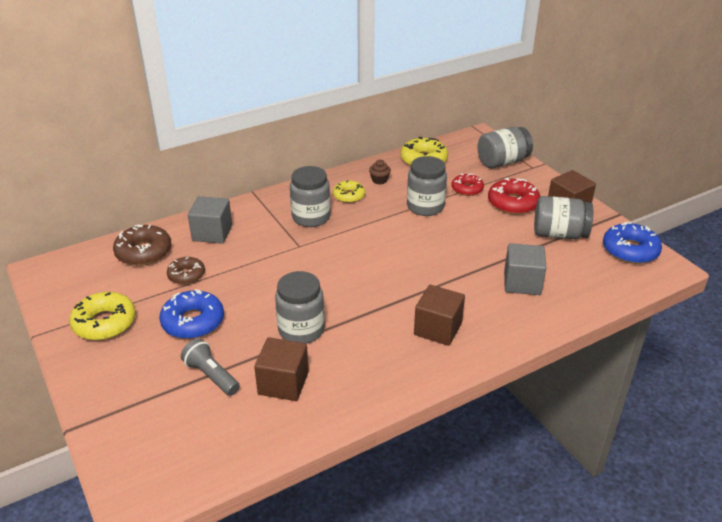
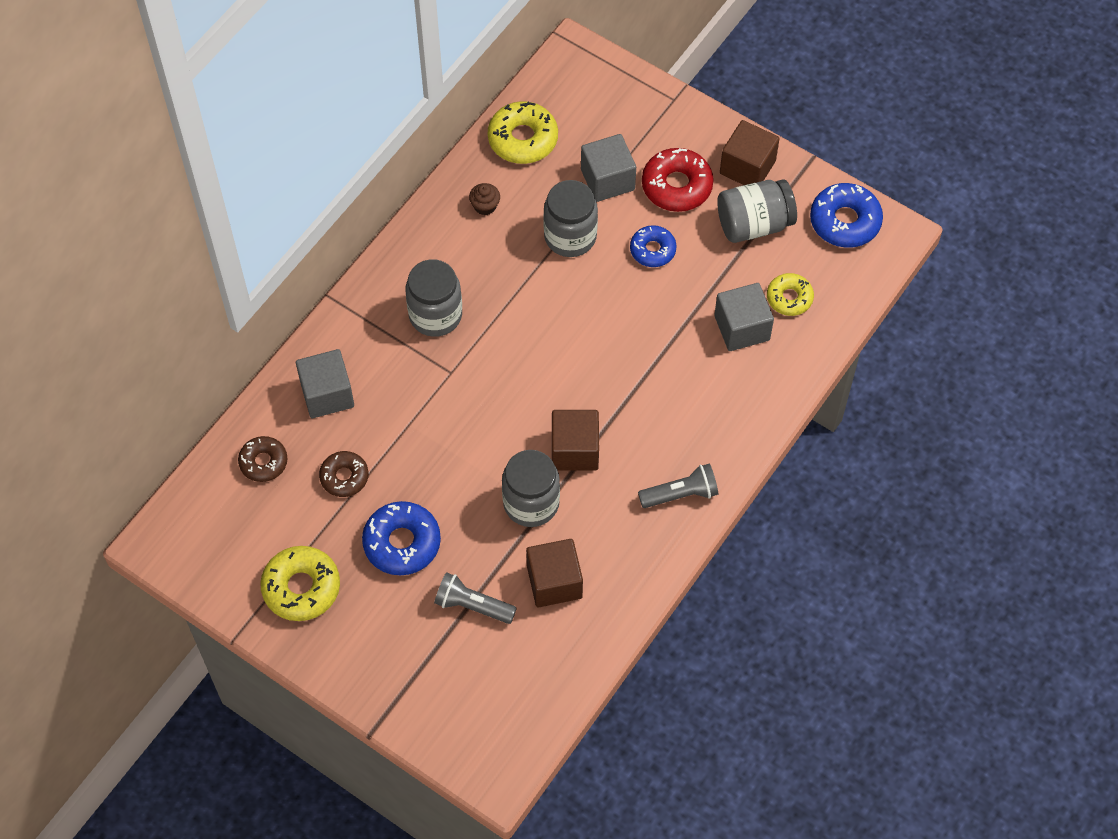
camera: 25 degrees left, 25 degrees up
brown donut [113,225,171,266] -> brown donut [238,436,287,482], size x0.64
yellow donut [333,180,365,203] -> yellow donut moved to [767,273,814,316]
brown cube [414,285,465,346] -> brown cube moved to [552,410,599,471]
red donut [452,173,484,196] -> grey cube [581,134,636,202]
grey jar [477,127,533,168] -> none
none -> blue donut [630,225,677,267]
none -> grey flashlight [638,464,719,508]

